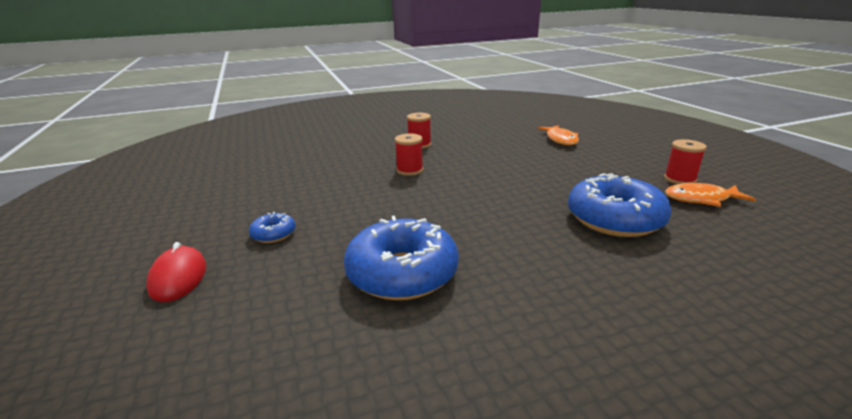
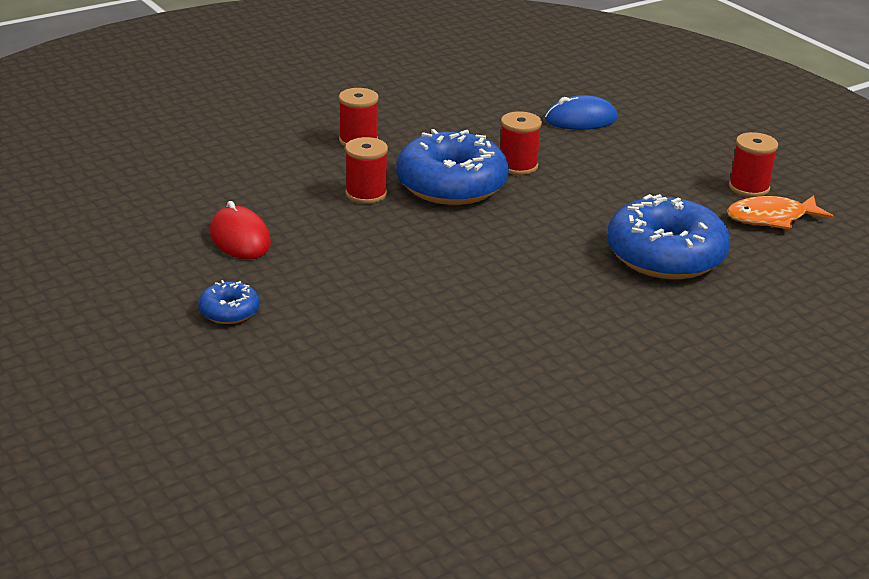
camera: 15 degrees left, 5 degrees up
red mouse [146,242,206,302] -> red mouse moved to [210,201,271,259]
blue donut [343,216,459,300] -> blue donut moved to [396,129,509,205]
orange fish [538,125,579,145] -> blue mouse [545,95,618,130]
none -> red spool [500,111,542,175]

